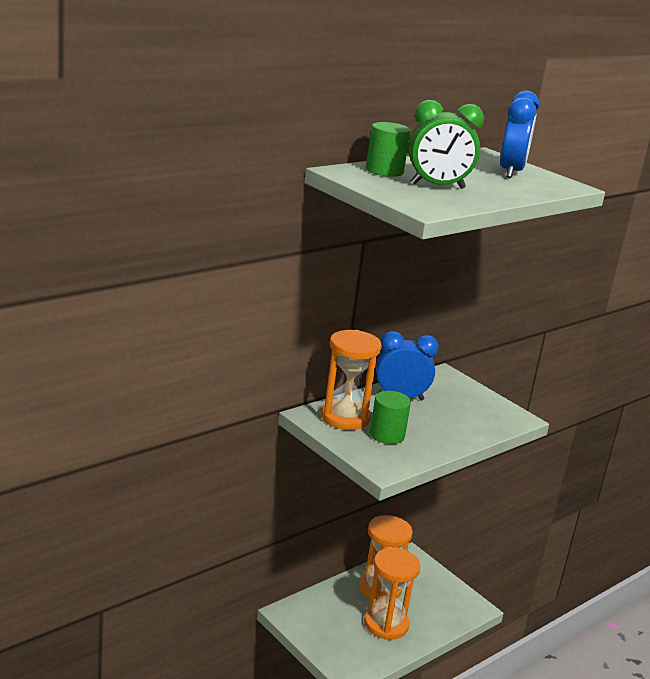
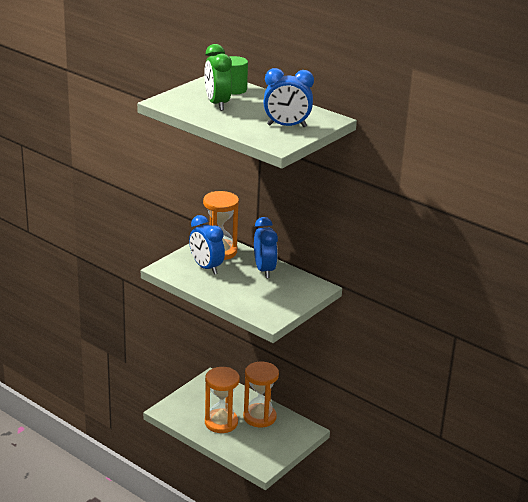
camera: 80 degrees right, 5 degrees up
green cylinder [370,391,411,444] -> blue clock [189,215,225,275]

